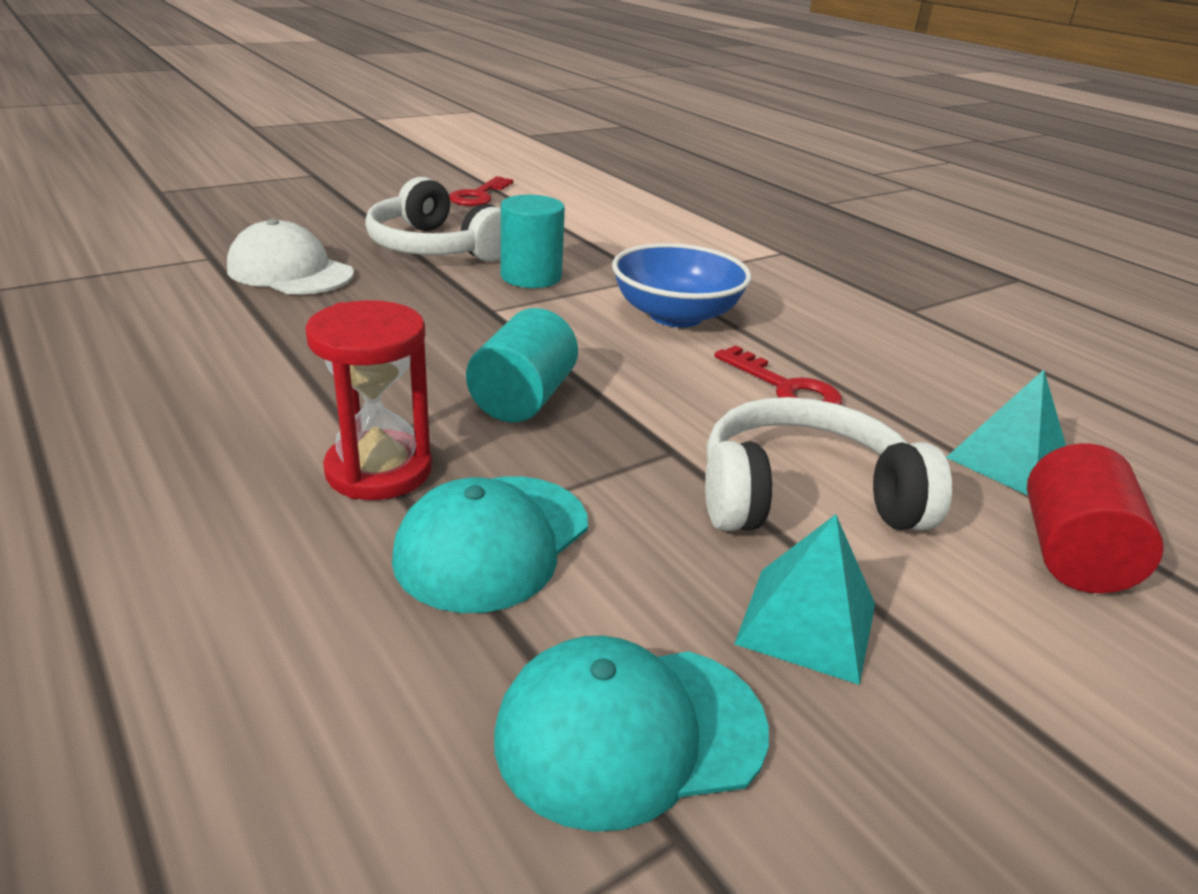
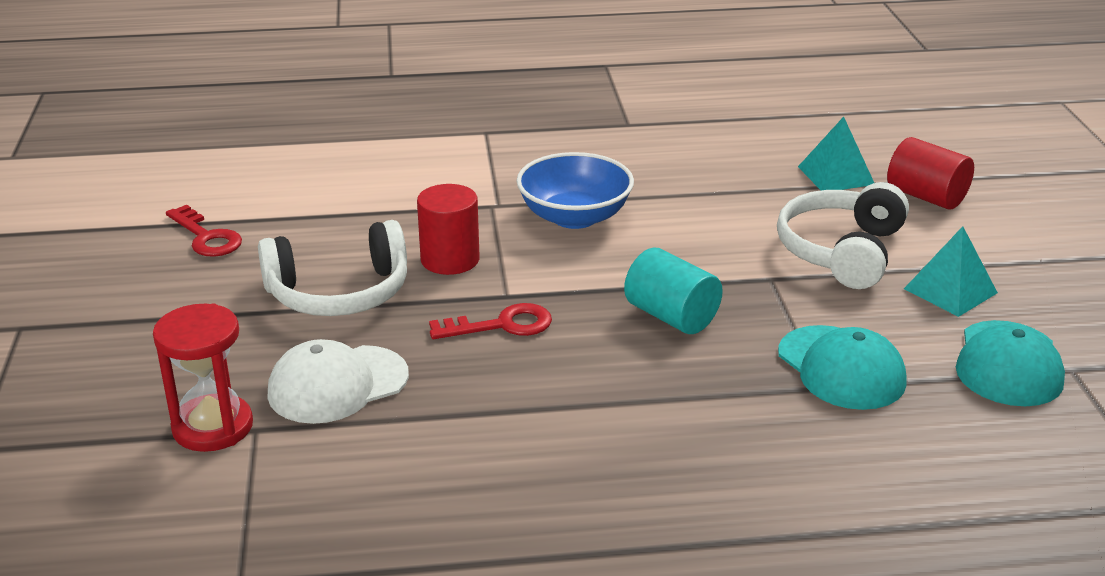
camera: 60 degrees left, 0 degrees up
red hourglass [305,300,432,500] -> red hourglass moved to [153,304,253,452]
turquoise cylinder [501,195,565,288] -> red cylinder [417,184,480,275]
red key [714,345,842,405] -> red key moved to [429,303,552,339]

